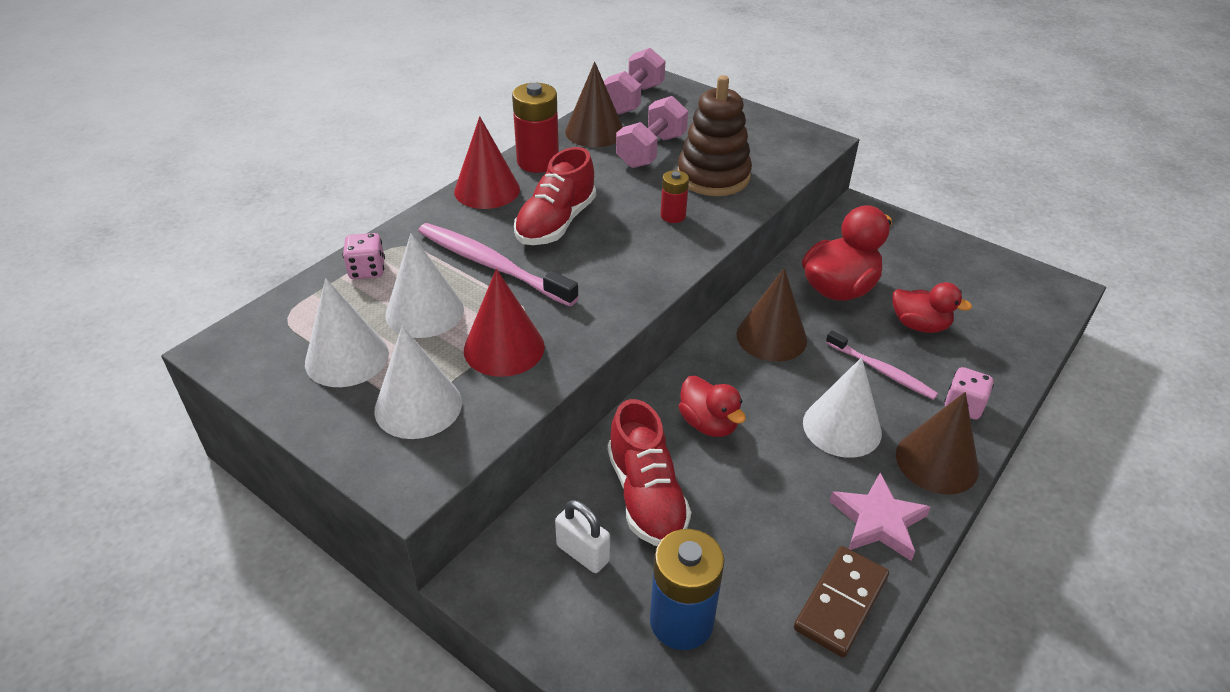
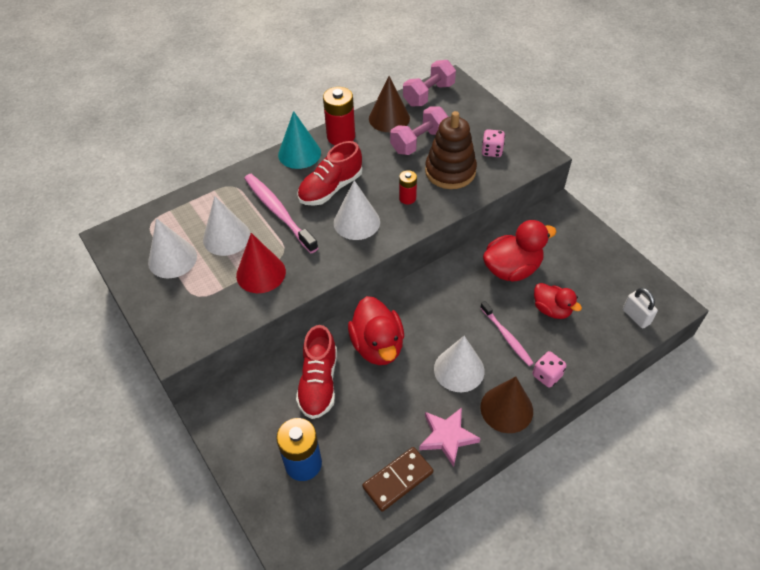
camera: 20 degrees right, 10 degrees up
pink dice [343,233,385,279] -> pink dice moved to [482,129,505,157]
white cone [374,326,462,439] -> white cone moved to [334,180,380,240]
red cone [454,116,520,209] -> turquoise cone [278,111,321,169]
white padlock [555,500,610,573] -> white padlock moved to [623,288,658,329]
red duck [679,376,746,437] -> red duck [348,296,404,365], size x1.57
brown cone [737,268,807,362] -> none

